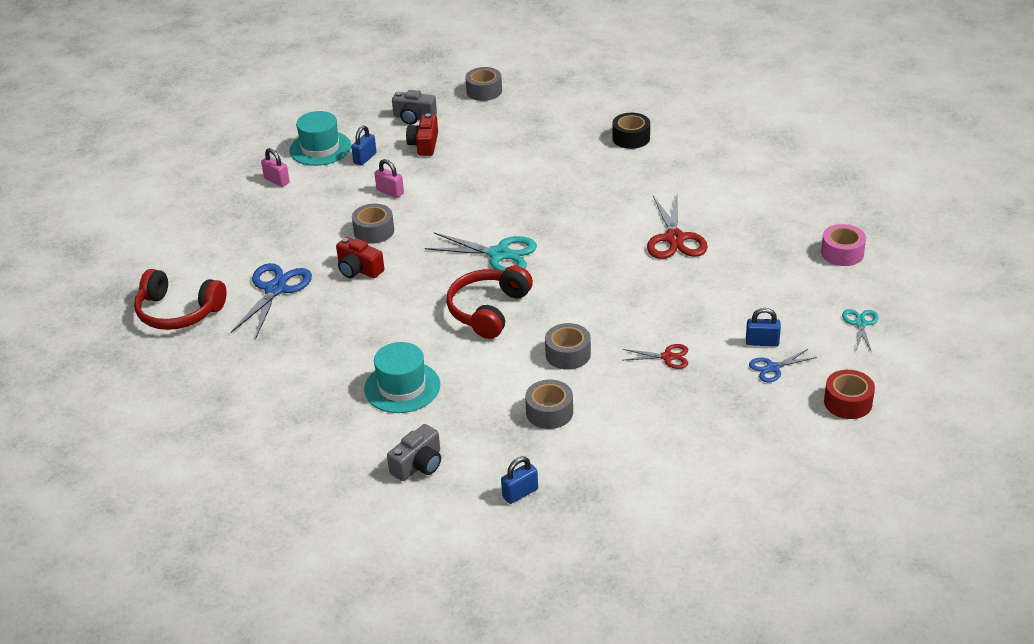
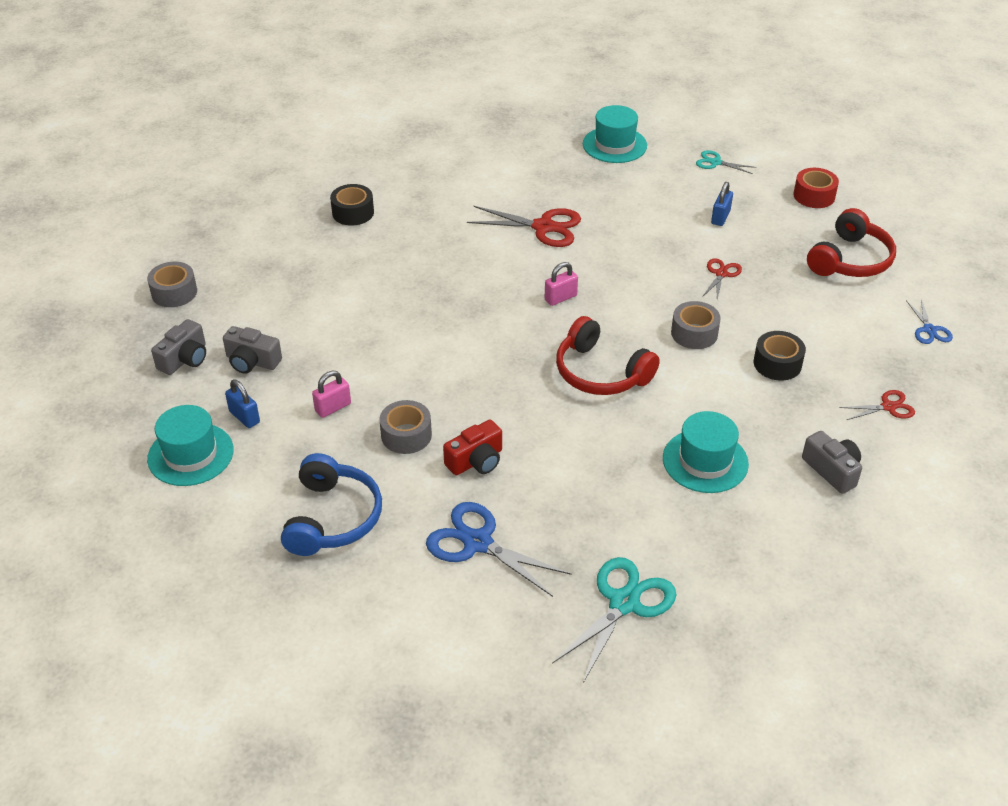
camera: 75 degrees left, 5 degrees up
red headphones [134,269,227,330] -> red headphones moved to [807,208,896,277]
pink padlock [261,148,290,187] -> pink padlock moved to [545,262,578,306]
red camera [406,113,438,156] -> grey camera [223,326,282,374]
turquoise scissors [425,233,537,271] -> turquoise scissors moved to [552,557,676,683]
blue padlock [501,457,538,504] -> red scissors [840,390,915,420]
grey tape [525,380,573,429] -> black tape [754,331,806,381]
blue scissors [749,349,817,382] -> blue scissors moved to [906,299,953,344]
pink tape [821,224,866,266] -> turquoise hat [583,105,647,163]
none -> blue headphones [281,453,382,556]

